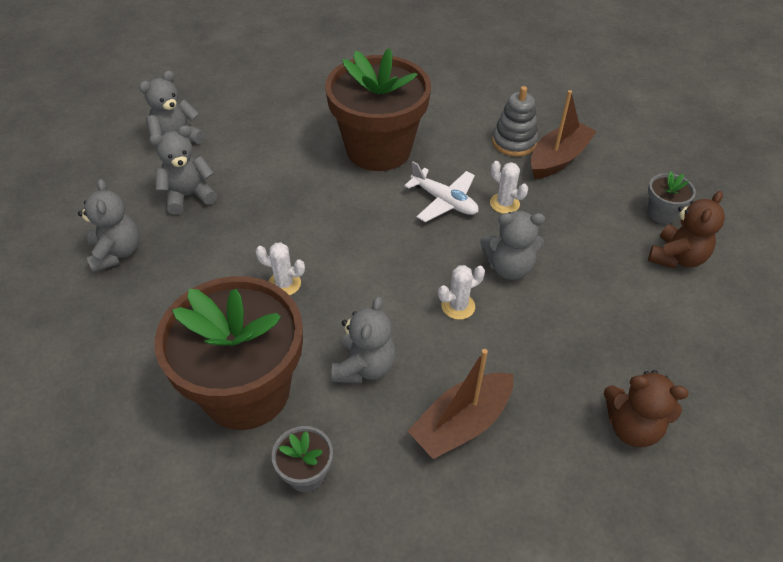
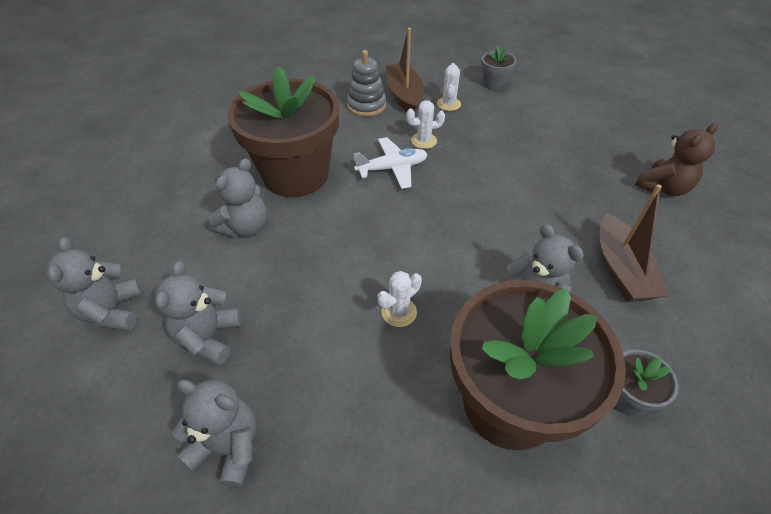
camera: 55 degrees left, 0 degrees up
white cactus [438,265,485,320] -> white cactus moved to [437,63,461,111]
grey teddy bear [480,211,545,280] -> grey teddy bear moved to [208,158,267,238]
brown teddy bear [648,191,725,269] -> none

